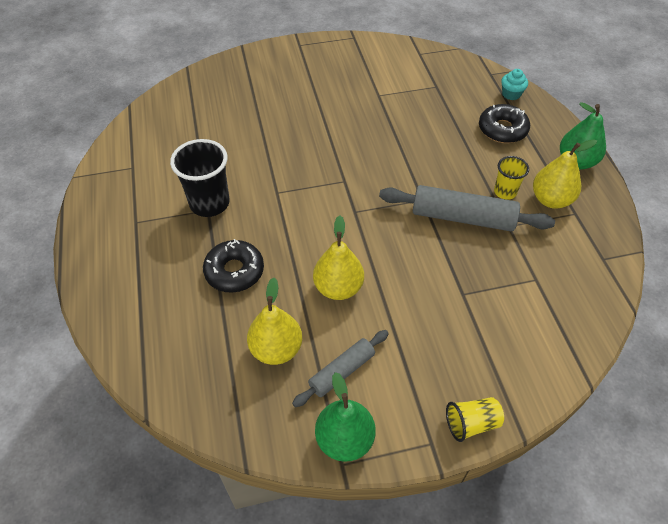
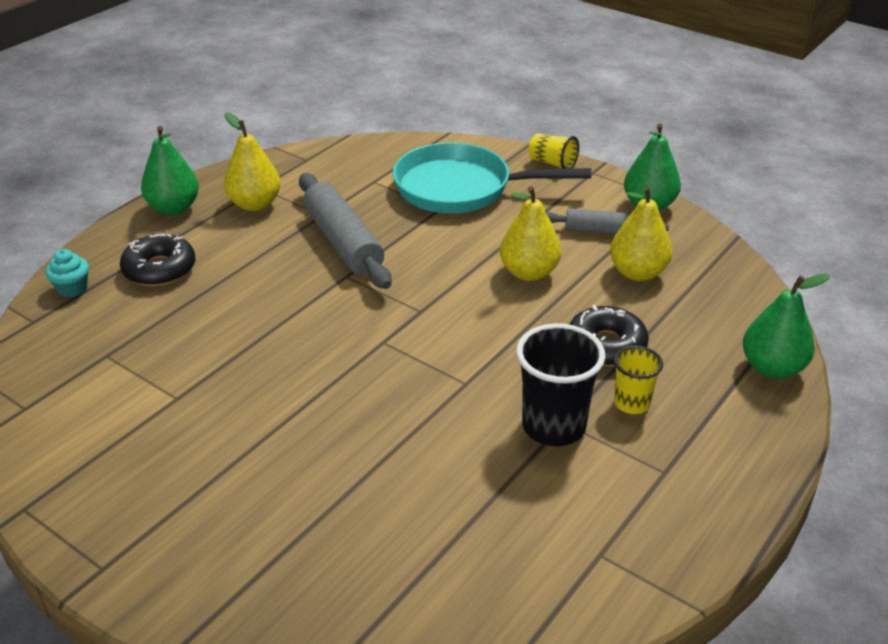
camera: 130 degrees left, 15 degrees down
yellow cup [494,156,529,200] -> yellow cup moved to [614,346,663,414]
none -> turquoise pan [393,143,591,213]
none -> green pear [743,273,830,379]

